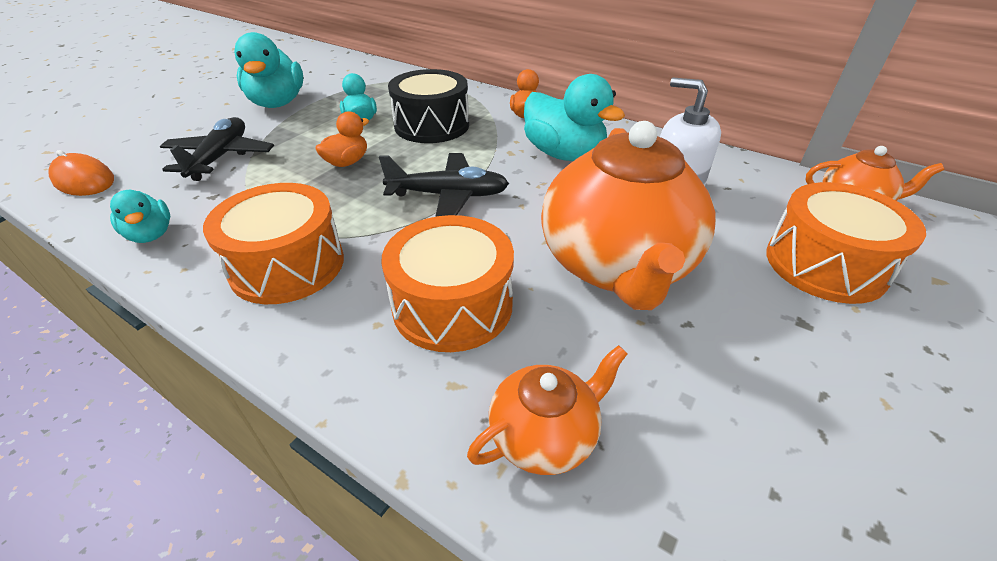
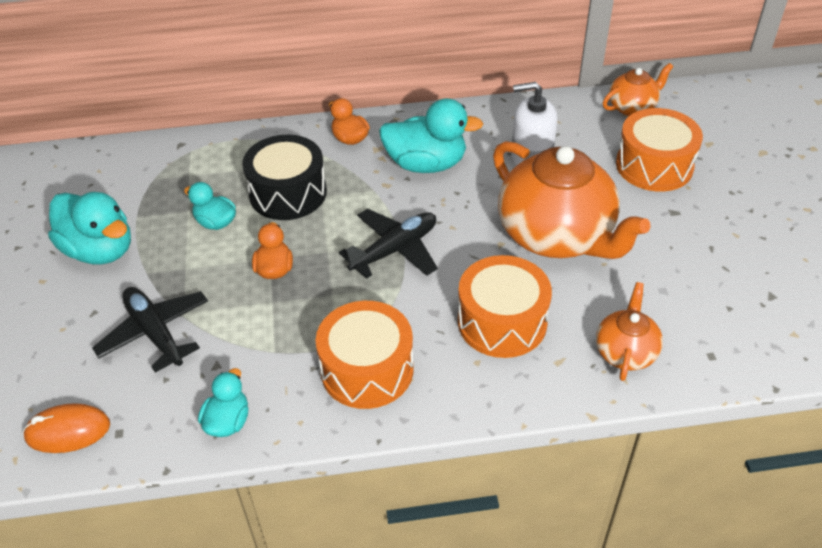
camera: 40 degrees left, 5 degrees up
turquoise duck [110,190,170,243] -> turquoise duck turned 90 degrees counterclockwise [198,368,248,437]

